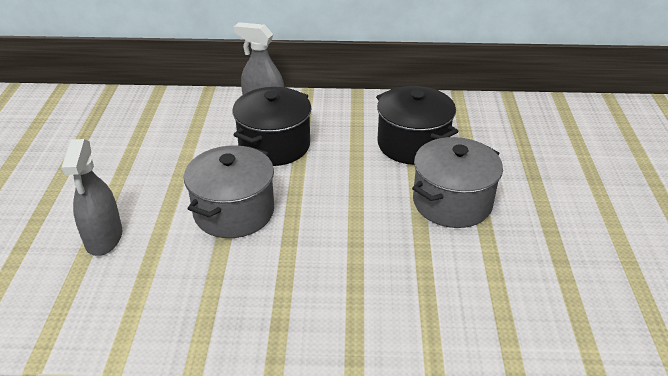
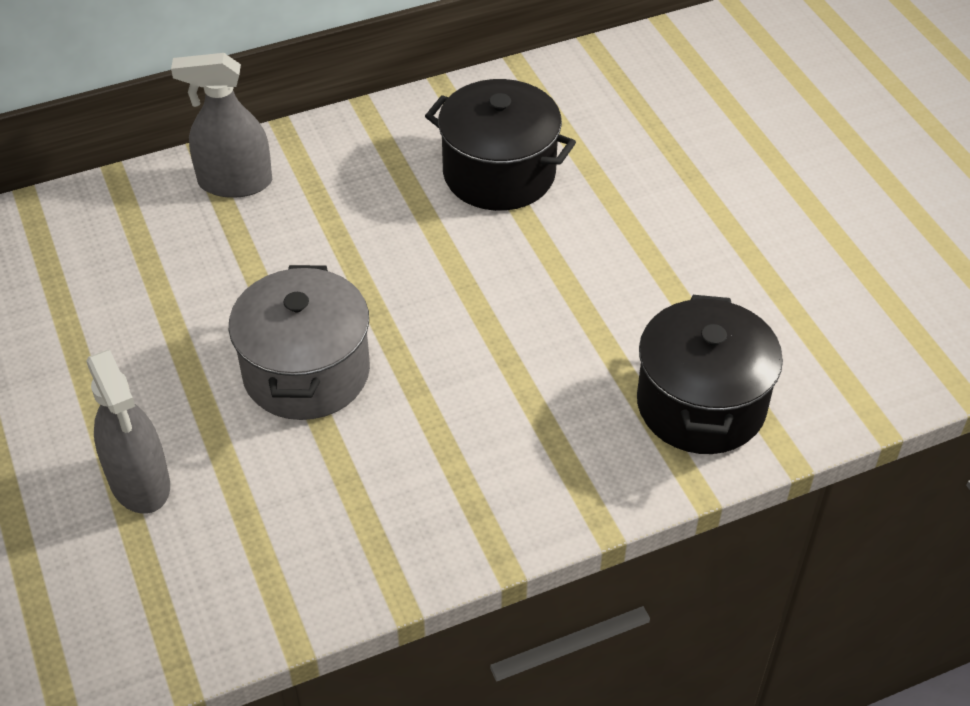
camera: 25 degrees left, 10 degrees up
black pot [233,87,311,166] -> black pot moved to [637,295,783,454]
grey pot [412,137,503,228] -> none

